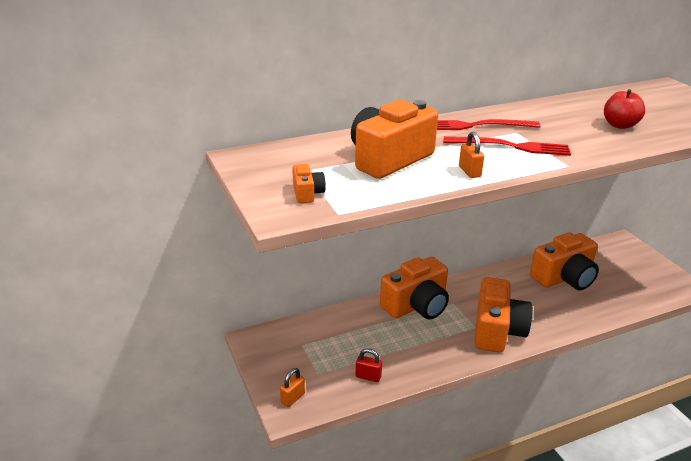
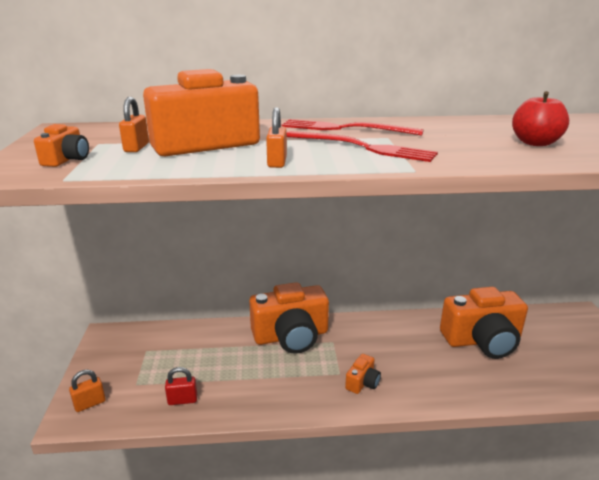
camera: 20 degrees right, 5 degrees down
red padlock [355,348,382,382] -> red padlock turned 45 degrees counterclockwise [165,367,197,405]
orange camera [474,277,533,352] -> orange camera [345,354,381,394], size x0.44
none -> orange padlock [119,97,149,152]

